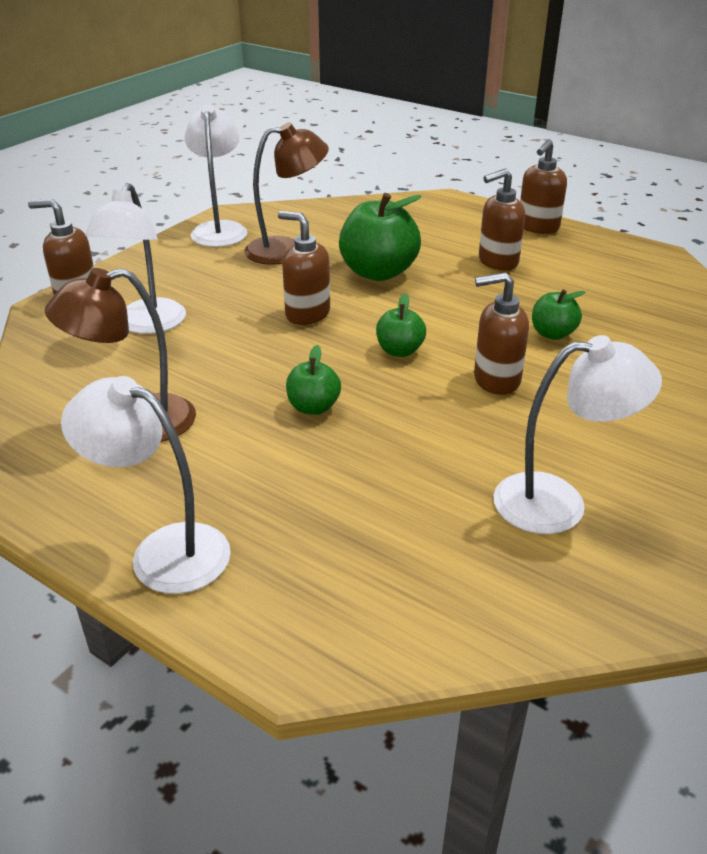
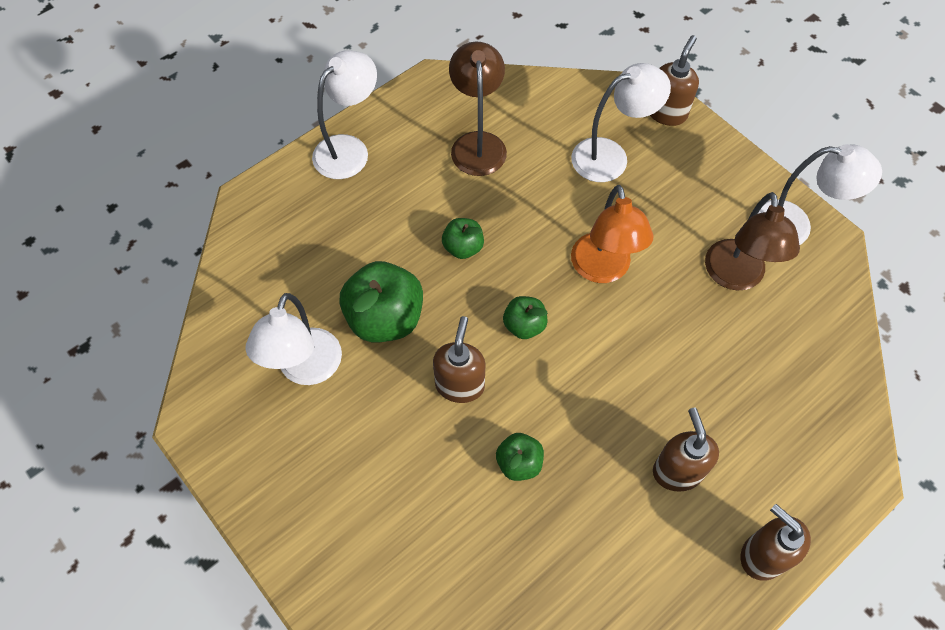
camera: 105 degrees right, 25 degrees up
white lamp [85,183,186,334] -> white lamp turned 135 degrees clockwise [571,63,671,182]
brown soap dispenser [278,211,330,325] -> orange lamp [571,185,654,283]
green apple [339,193,422,281] -> green apple moved to [339,261,423,342]

